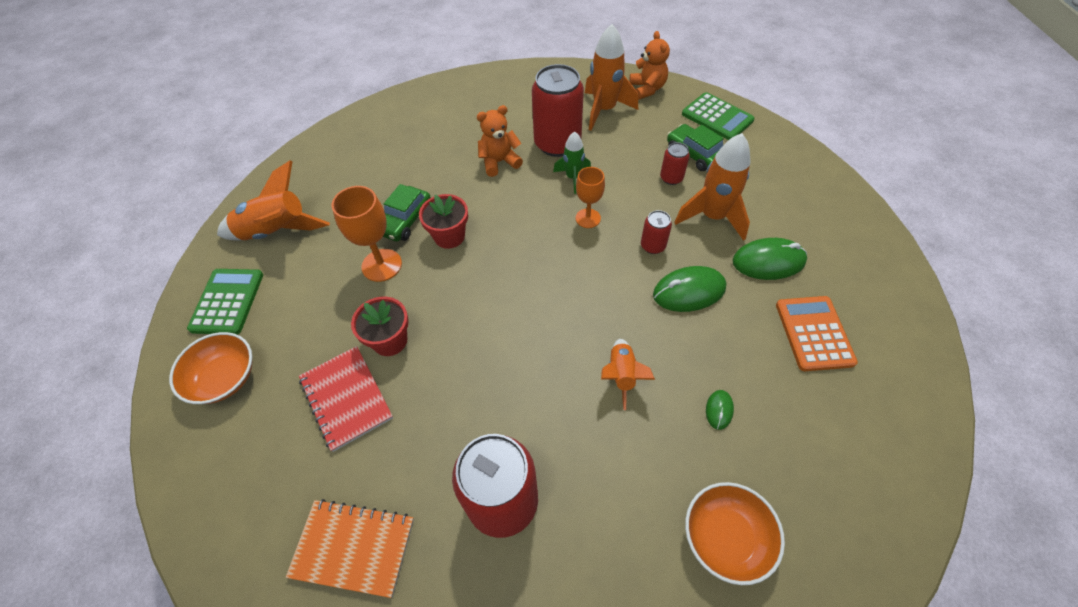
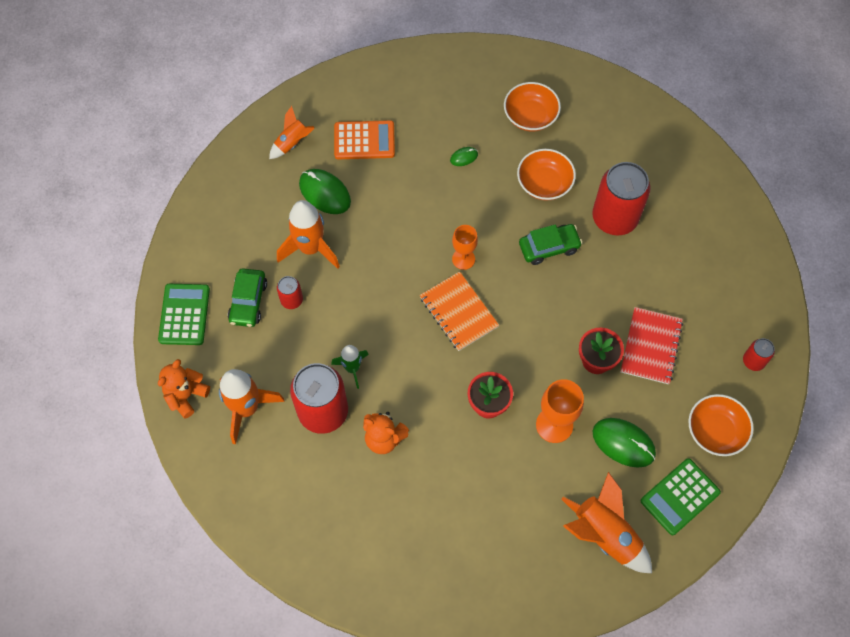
camera: 135 degrees left, 10 degrees up
orange notebook [286,499,414,598] -> orange notebook moved to [420,271,499,351]
green car [383,184,431,241] -> green car moved to [519,224,582,265]
orange goblet [576,167,605,228] -> orange goblet moved to [452,225,478,270]
orange rocket [601,339,655,410] -> orange rocket moved to [269,106,314,159]
red can [641,210,672,254] -> red can moved to [743,338,775,371]
green mouse [653,266,726,312] -> green mouse moved to [593,418,656,468]
orange calculator [776,296,858,371] -> orange calculator turned 135 degrees counterclockwise [334,120,395,159]
none -> orange bowl [517,149,576,201]

